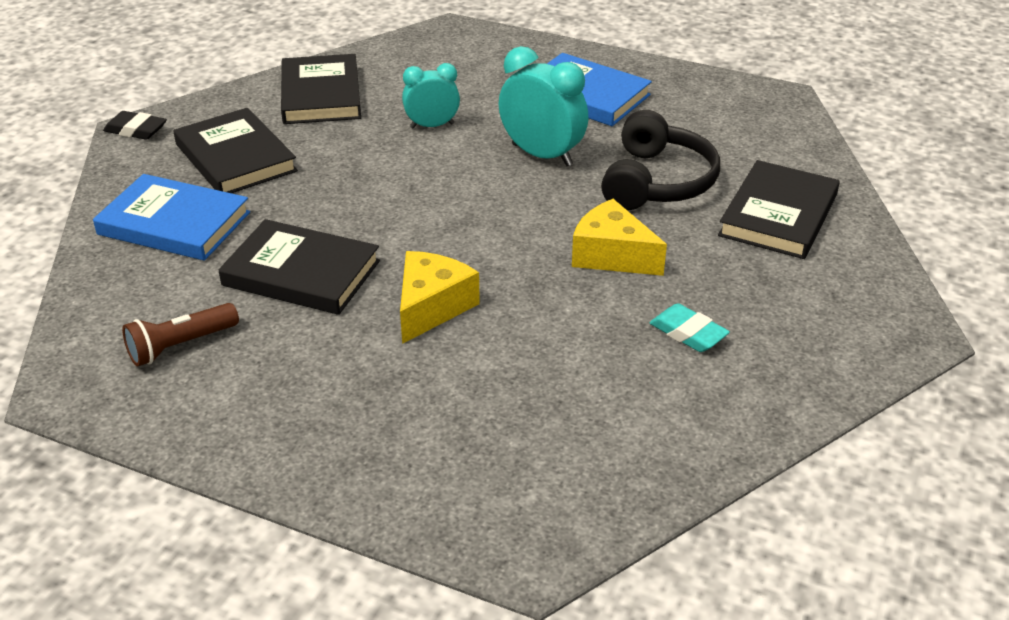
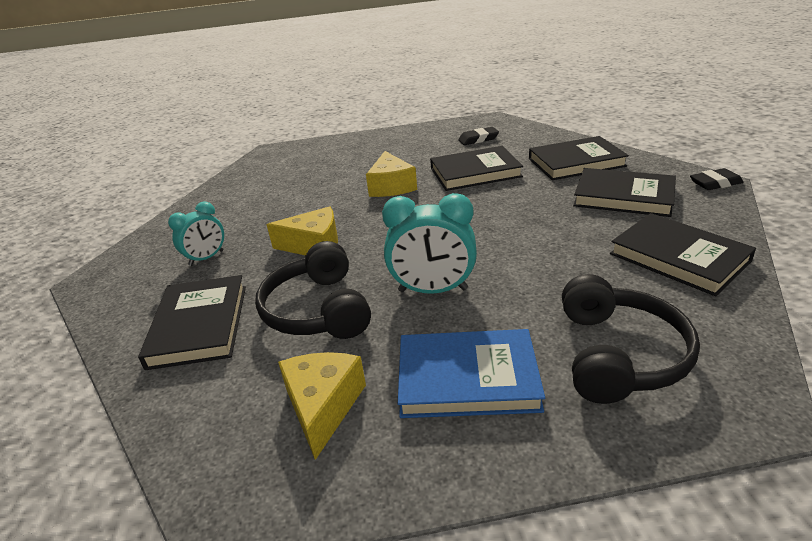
camera: 150 degrees right, 5 degrees down
blue book [93,174,250,261] -> black book [529,136,629,180]
brown flashlight [122,303,239,366] -> black eraser [458,127,499,145]
turquoise clock [402,63,460,128] -> turquoise clock moved to [168,201,224,266]
turquoise eraser [650,303,730,352] -> none
none -> yellow cheese [278,352,366,460]
none -> black headphones [562,274,700,404]

